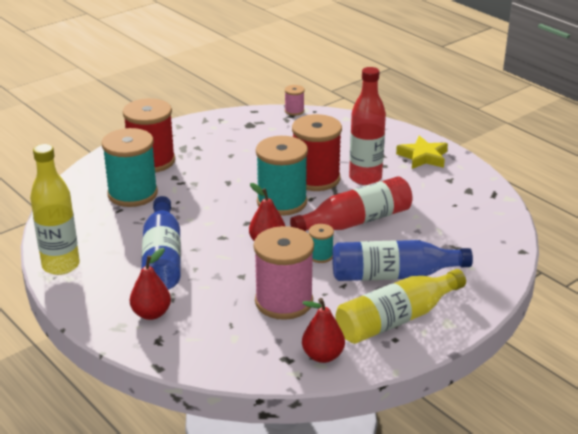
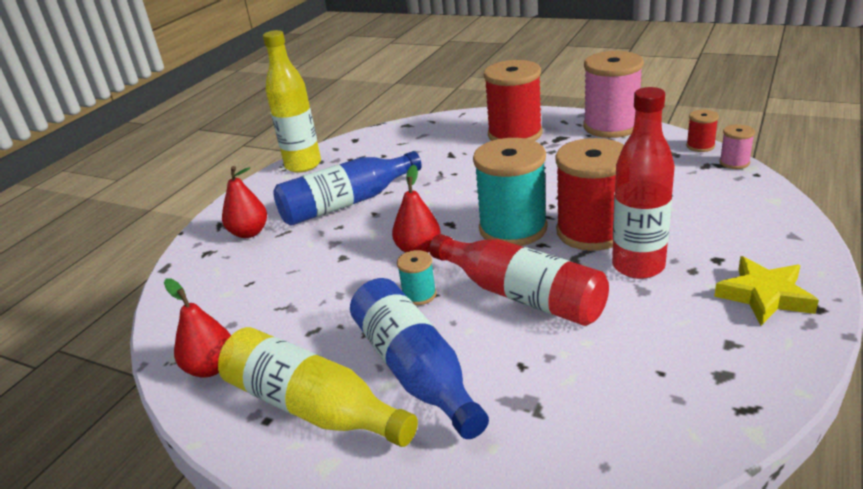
camera: 70 degrees right, 0 degrees up
turquoise spool [102,128,158,207] -> none
pink spool [254,226,314,320] -> pink spool moved to [583,51,644,138]
none -> red spool [686,110,719,152]

